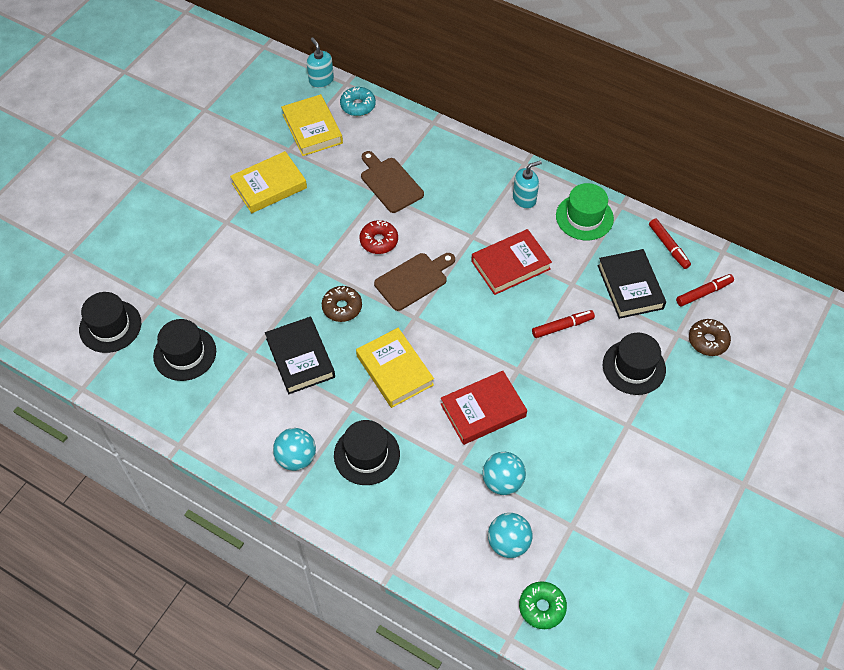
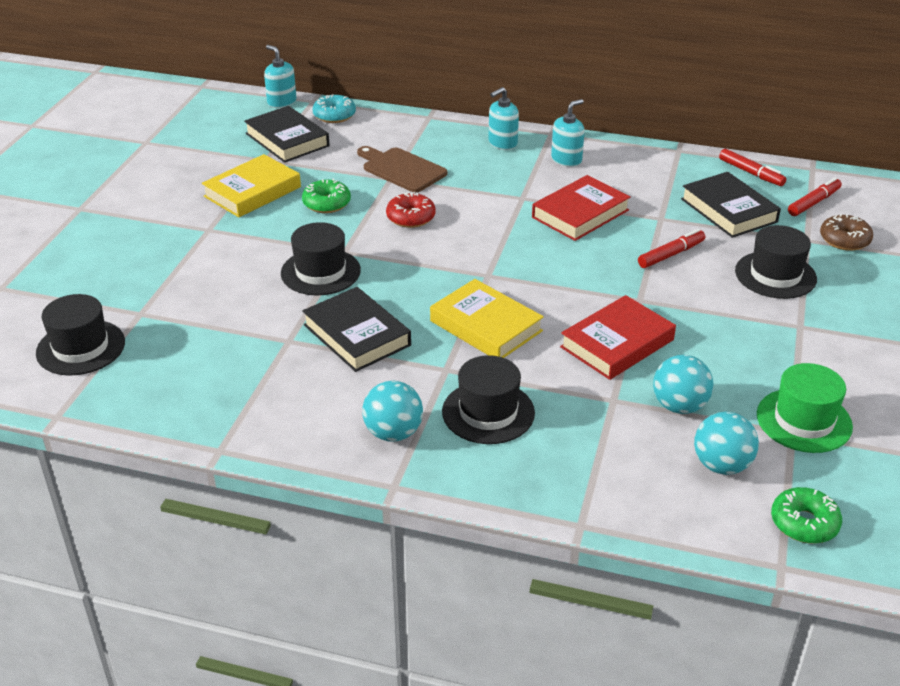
camera: 15 degrees left, 20 degrees down
black hat [153,319,216,381] -> black hat moved to [281,222,361,295]
yellow book [281,94,343,156] -> black book [244,106,329,163]
brown donut [322,286,362,322] -> none
brown cutting board [374,253,455,311] -> none
green hat [556,183,614,240] -> green hat moved to [757,363,853,453]
none -> green donut [302,178,351,213]
none -> turquoise soap dispenser [488,87,519,150]

